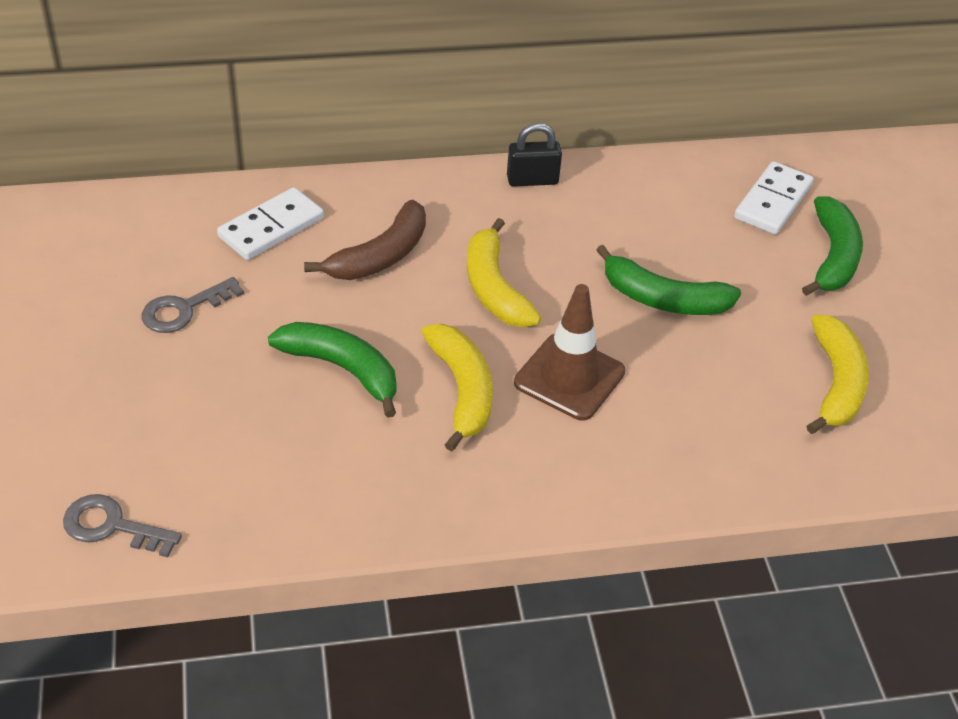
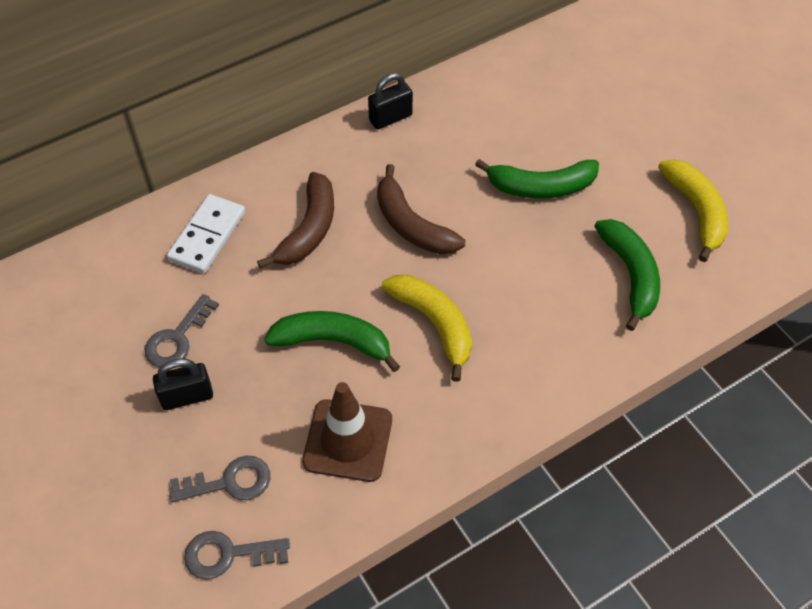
camera: 20 degrees left, 10 degrees up
yellow banana [467,218,541,327] -> brown banana [377,164,465,254]
brown traffic cone [514,284,625,421] -> brown traffic cone moved to [302,382,392,482]
white domino [734,161,813,235] -> none
green banana [802,196,863,296] -> green banana moved to [594,219,660,331]
none -> black padlock [153,359,213,410]
none -> grey key [169,456,270,502]

